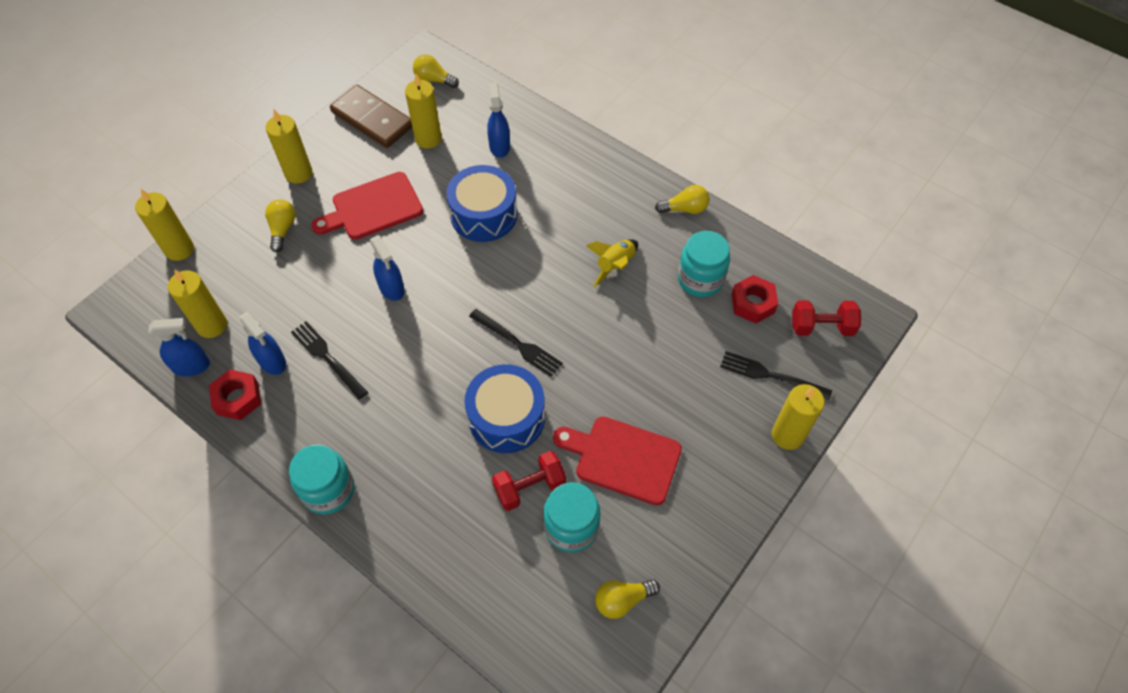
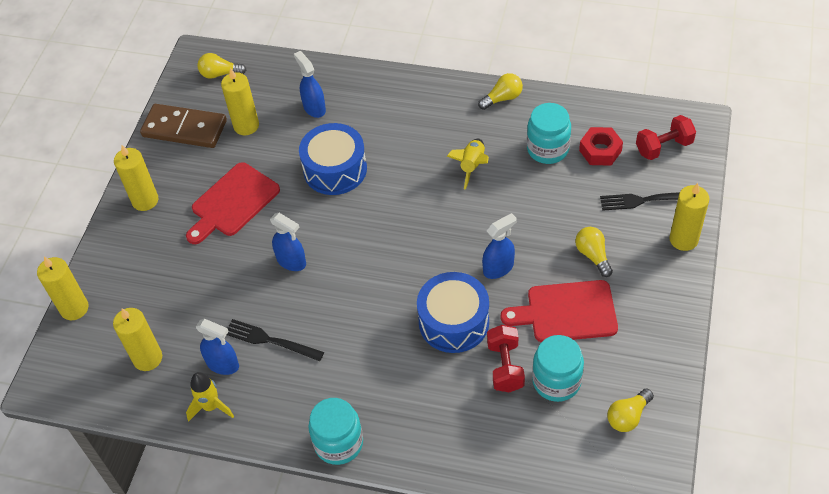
camera: 20 degrees left, 5 degrees down
blue spray bottle [148,318,210,377] -> blue spray bottle moved to [482,213,517,279]
red nut [209,369,261,420] -> yellow rocket [186,372,234,421]
yellow light bulb [265,199,296,252] -> yellow light bulb moved to [575,227,613,277]
black fork [469,309,563,377] -> none
red dumbbell [492,451,566,511] -> red dumbbell turned 45 degrees counterclockwise [487,325,525,392]

